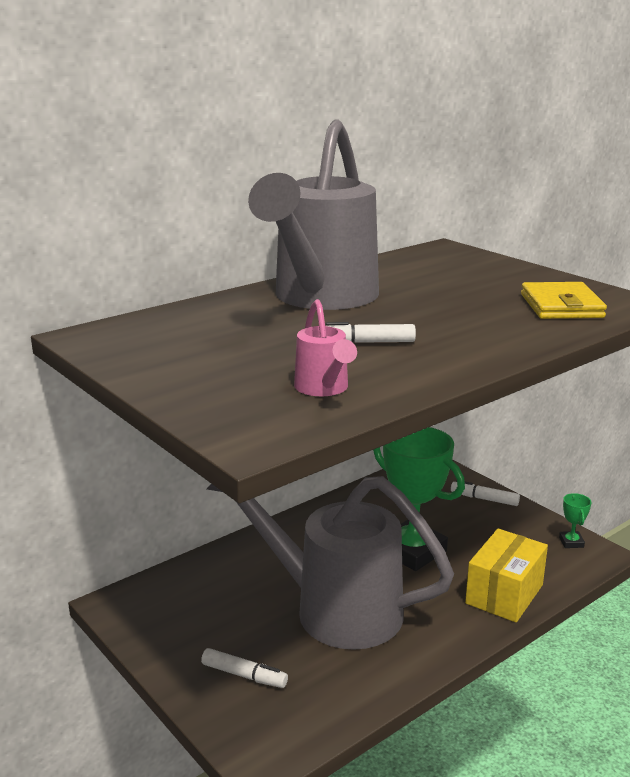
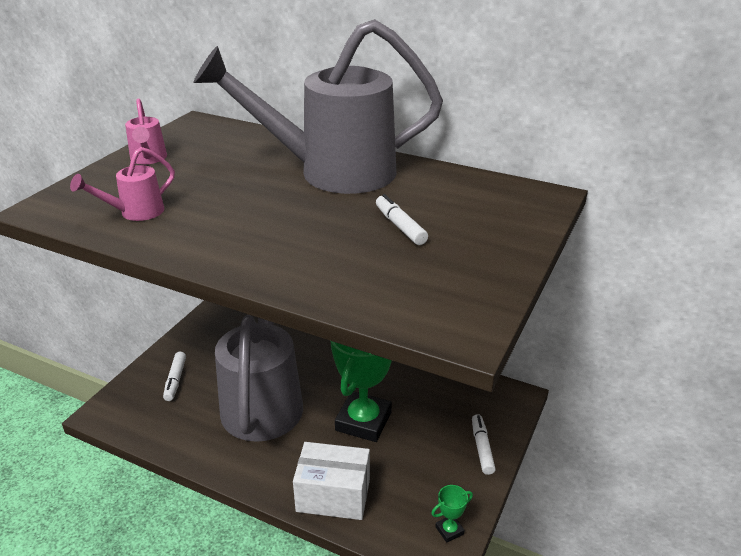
camera: 65 degrees right, 10 degrees up
white marker [326,322,416,343] -> white marker moved to [376,194,428,245]
yellow box [465,528,548,623] -> white box [293,442,370,520]
yellow wallet [521,282,607,319] -> none
none -> pink watering can [125,99,167,164]

